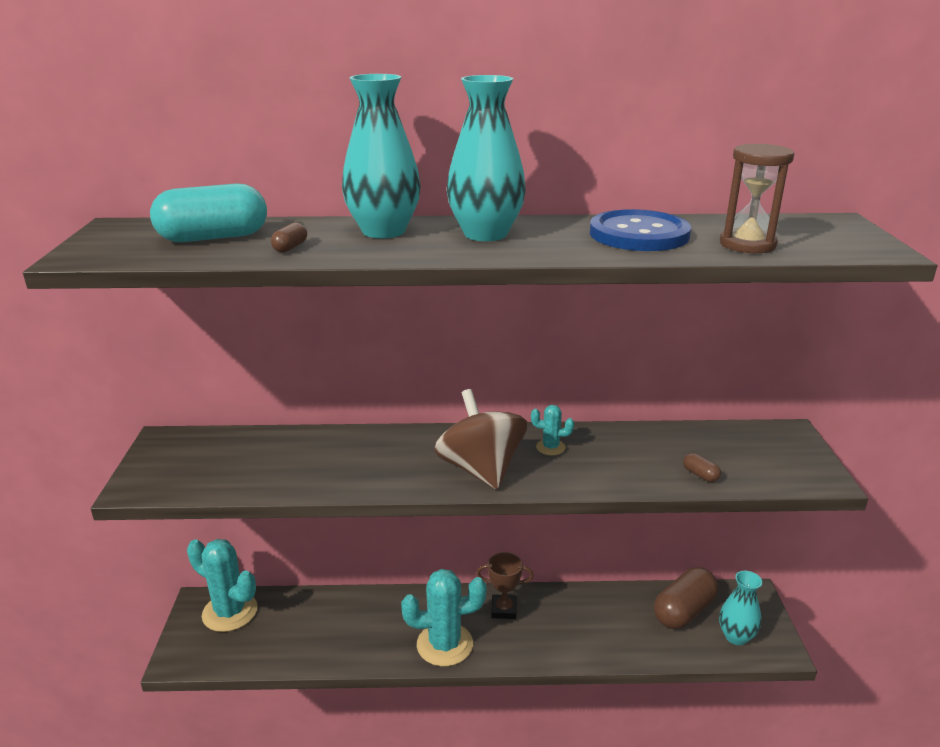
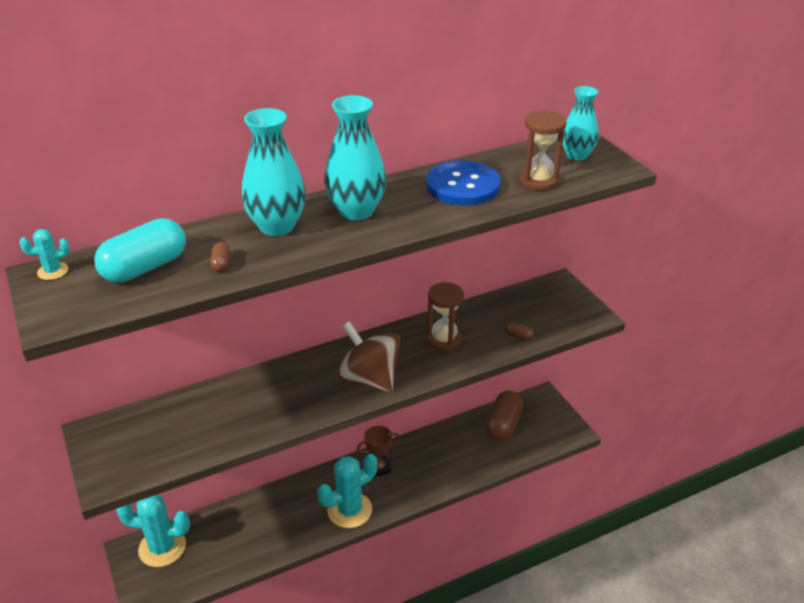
camera: 25 degrees left, 10 degrees up
turquoise cactus [531,405,574,455] -> turquoise cactus moved to [19,229,70,280]
turquoise vase [719,571,762,645] -> turquoise vase moved to [563,86,598,161]
none -> brown hourglass [427,282,464,351]

